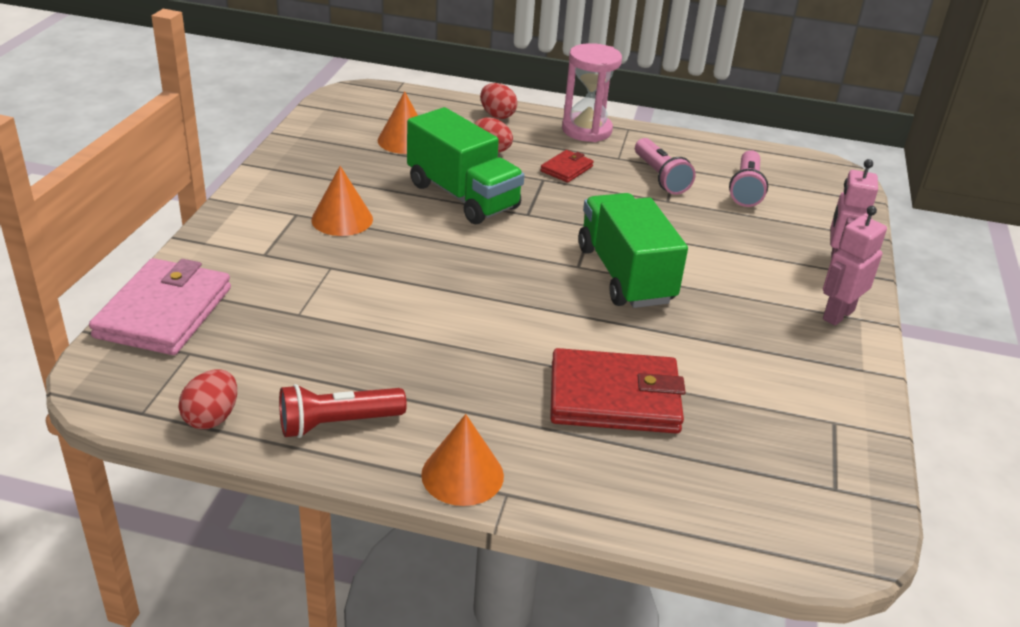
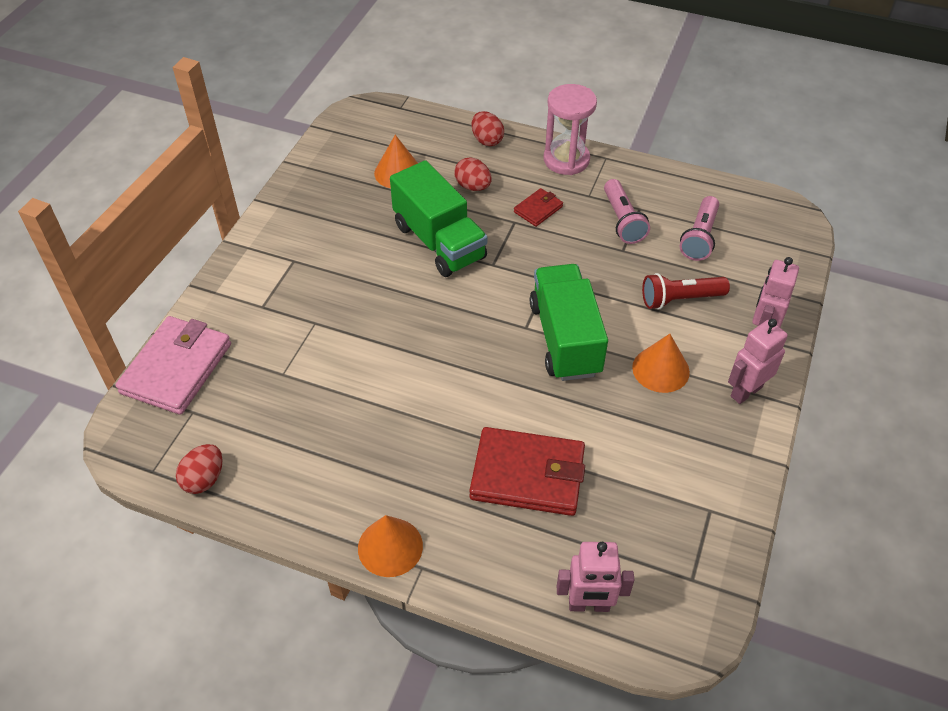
camera: 10 degrees right, 15 degrees up
red flashlight [279,384,407,438] -> red flashlight moved to [642,273,730,310]
orange cone [311,166,373,236] -> orange cone moved to [632,334,690,393]
none -> pink robot [557,542,634,612]

